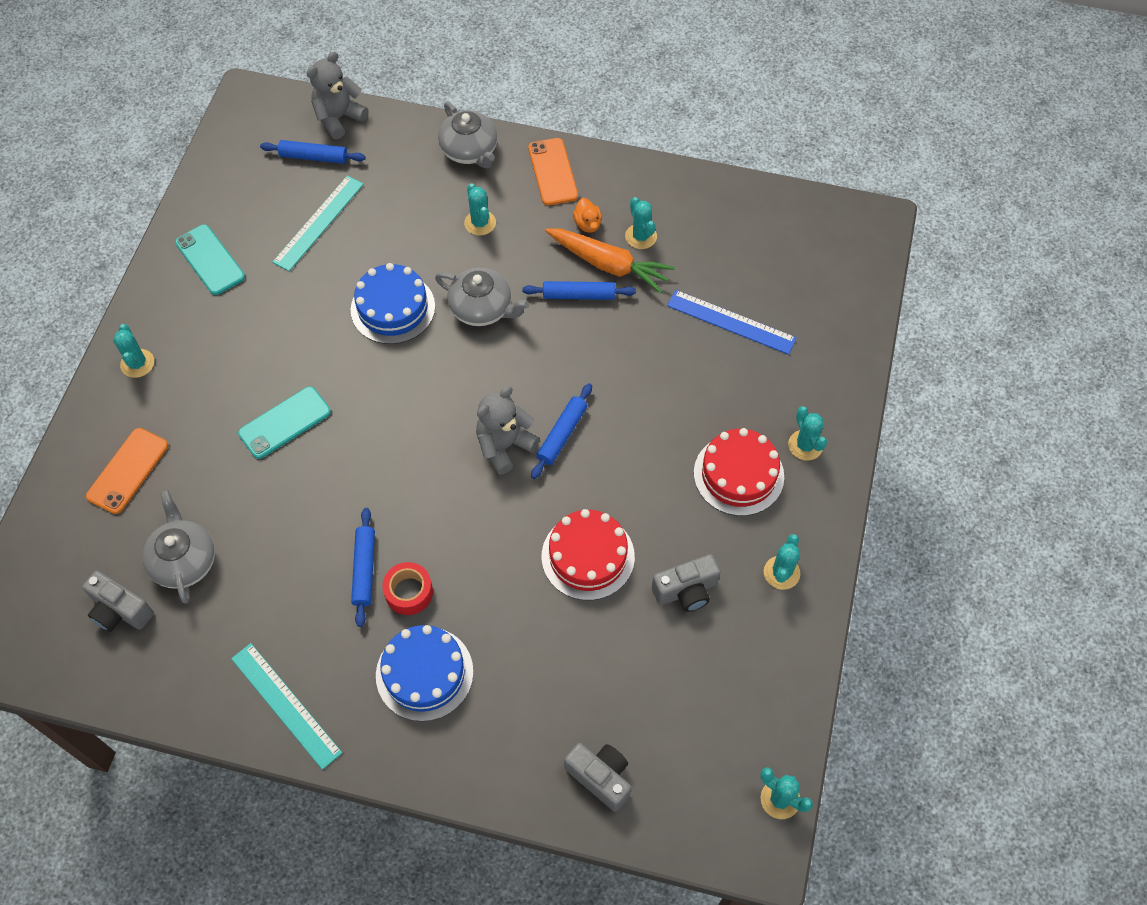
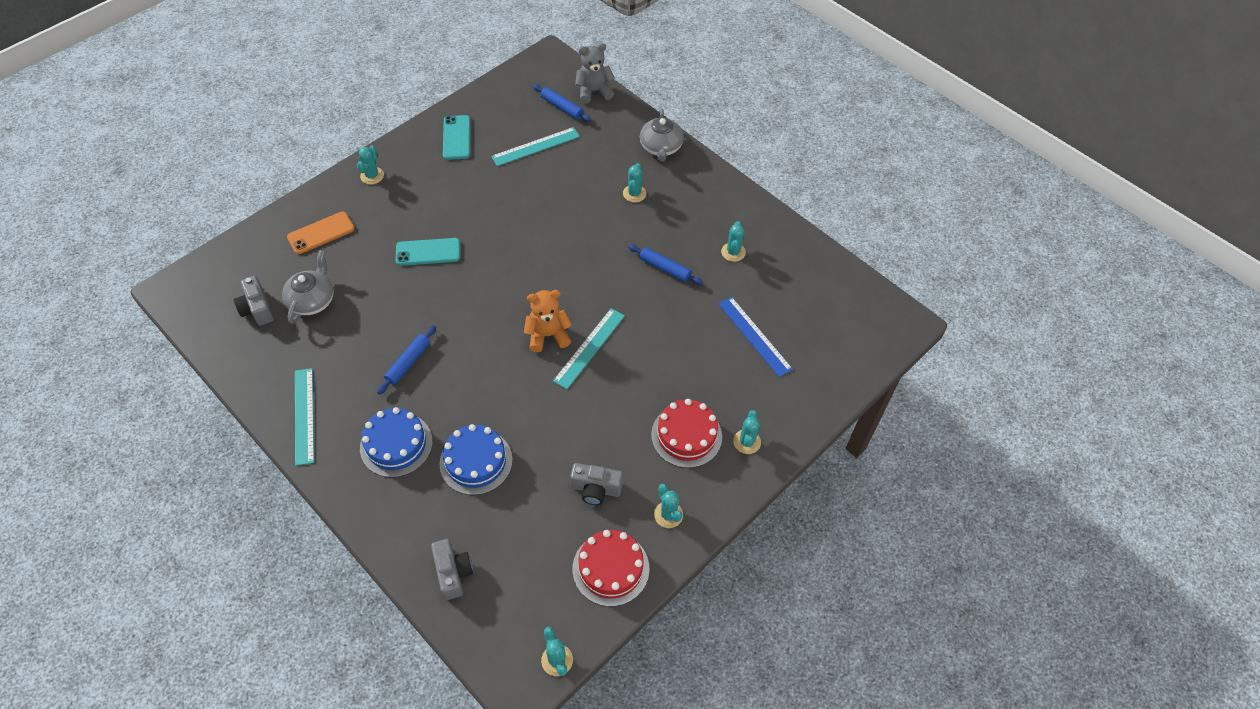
camera: 30 degrees right, 5 degrees down
blue cake [351,263,435,344] -> blue cake moved to [439,424,513,495]
red tape [382,562,433,615] -> none
grey teapot [435,268,529,326] -> none
grey teddy bear [476,386,539,475] -> orange teddy bear [524,290,572,352]
orange phone [528,138,578,205] -> none
blue rolling pin [531,383,592,479] -> turquoise ruler [553,308,625,389]
red cake [542,509,635,600] -> red cake moved to [573,530,649,607]
orange carrot [545,228,675,293] -> none
orange duck [573,198,602,233] -> none
turquoise cactus [764,534,800,590] -> turquoise cactus turned 75 degrees counterclockwise [654,484,683,528]

